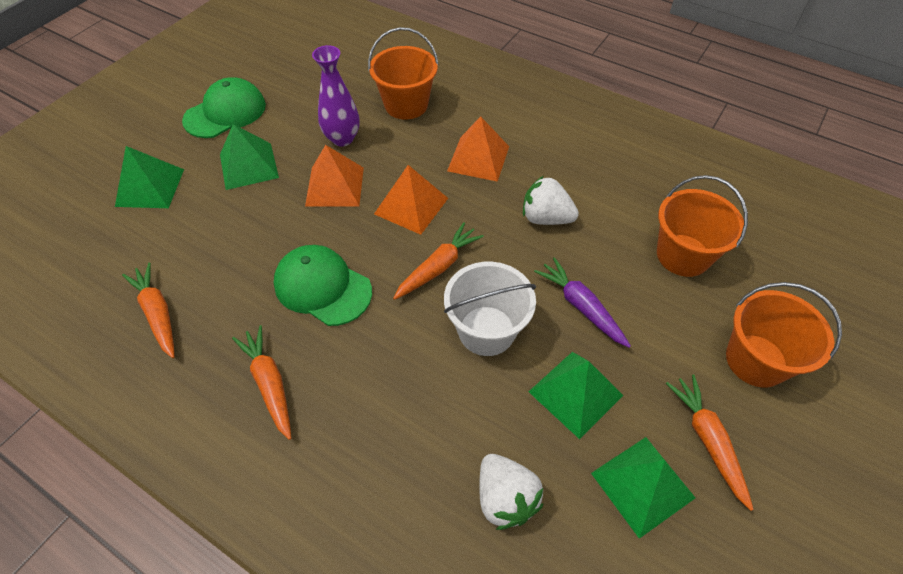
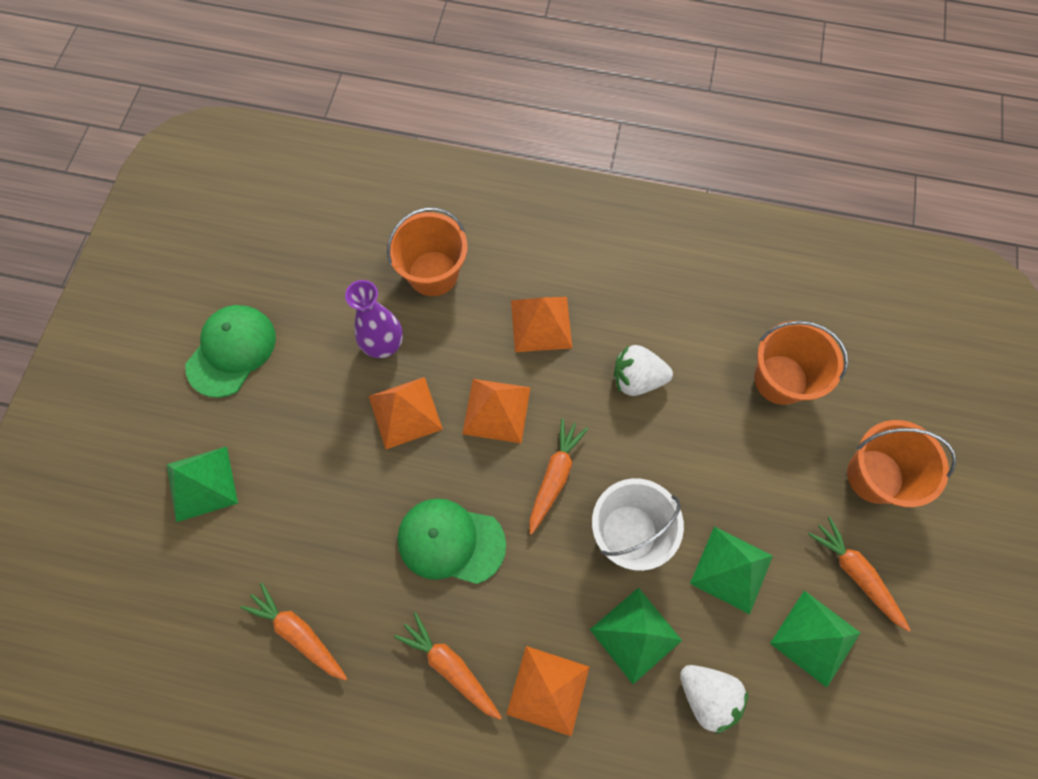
camera: 20 degrees left, 15 degrees up
green pyramid [220,124,279,190] -> green pyramid moved to [590,587,682,684]
purple carrot [534,257,631,348] -> none
none -> orange pyramid [506,646,589,737]

